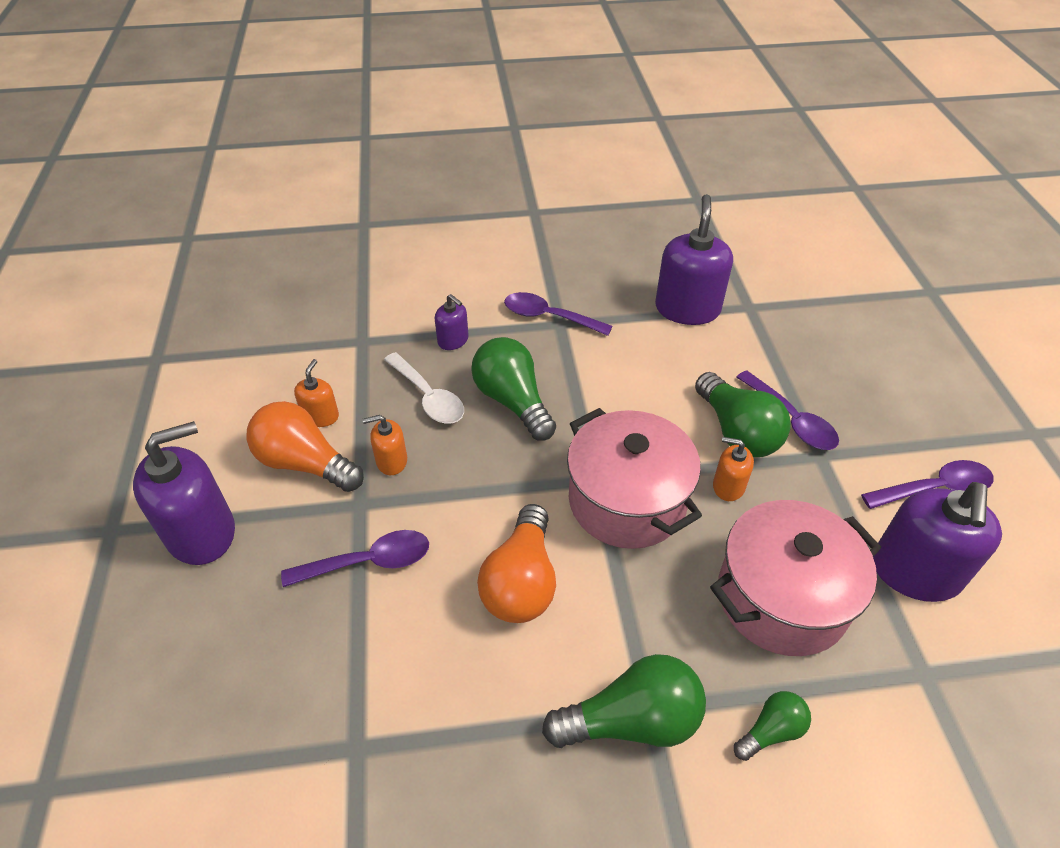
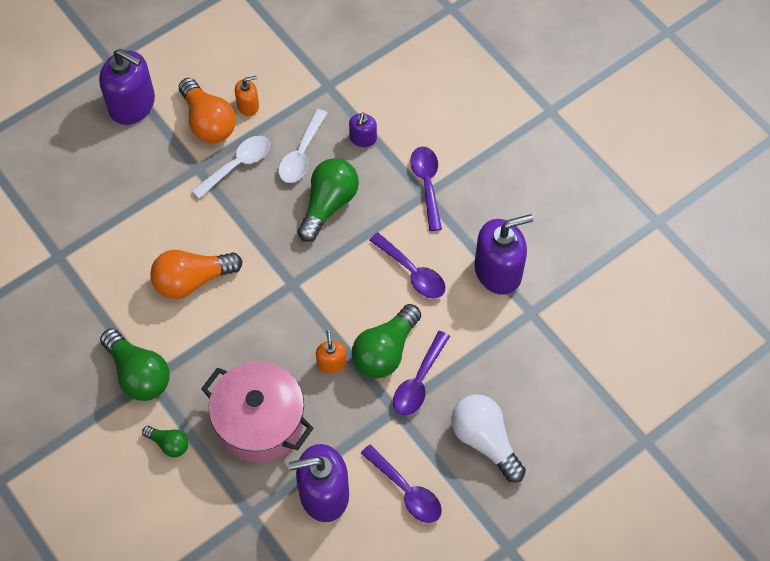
camera: 60 degrees right, 15 degrees up
orange light bulb [247,401,364,492] -> orange light bulb turned 150 degrees clockwise [179,78,236,143]
purple spoon [281,530,429,587] -> purple spoon moved to [369,232,446,299]
orange soap dispenser [362,415,407,475] -> white spoon [192,136,270,199]
pink pot [567,408,702,549] -> none
none -> white light bulb [451,395,526,483]

